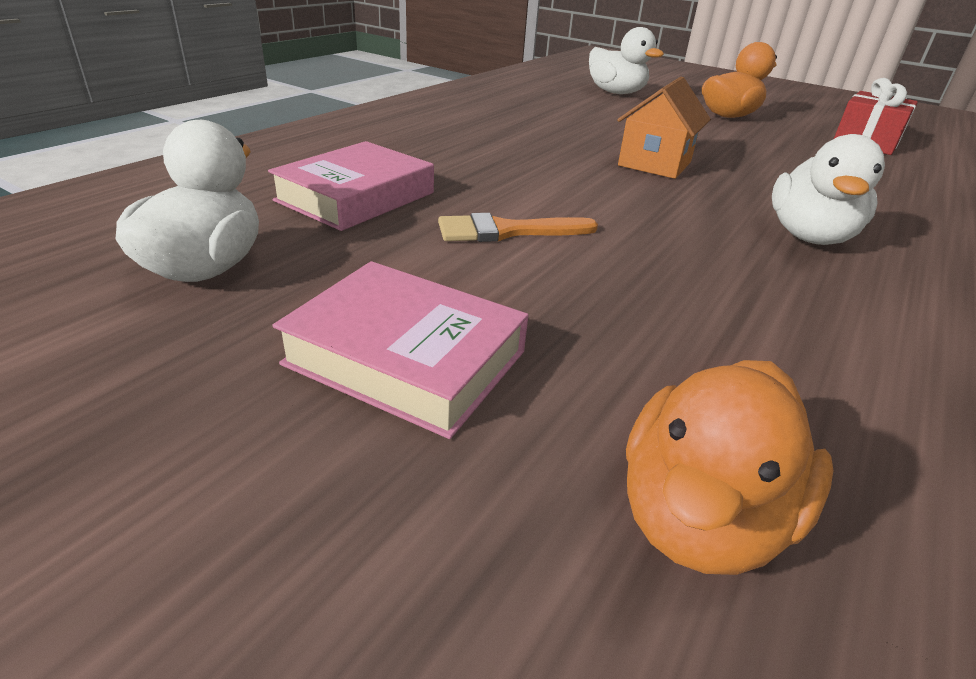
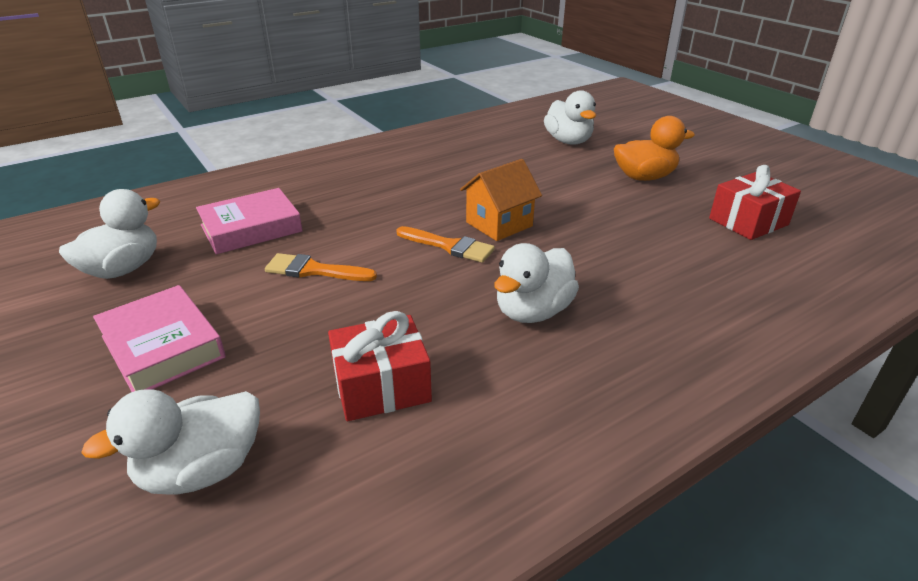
camera: 25 degrees right, 0 degrees up
orange duck [626,360,833,575] -> white duck [81,389,260,495]
none -> red gift [328,311,432,421]
none -> orange brush [396,226,495,263]

